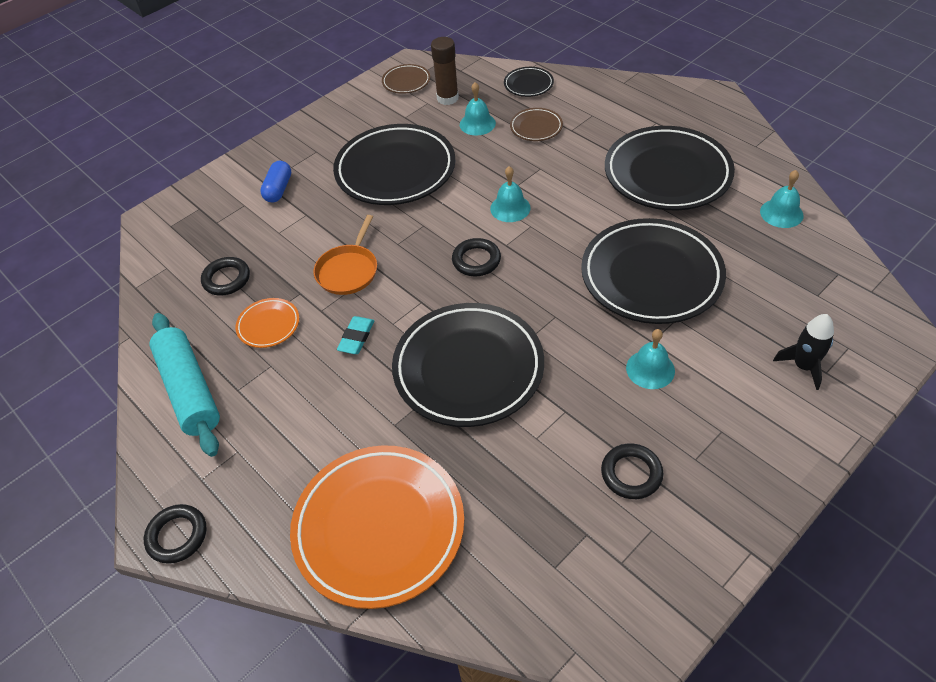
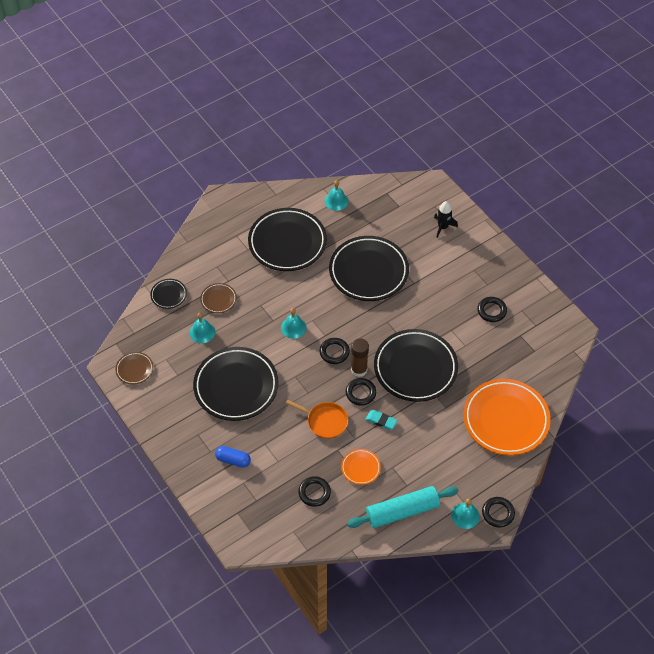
camera: 85 degrees left, 5 degrees up
brown glue stick [431,37,459,105] -> brown glue stick moved to [351,338,369,377]
turquoise bell [626,329,675,389] -> turquoise bell moved to [451,499,480,529]
none -> black ring [346,378,376,406]

